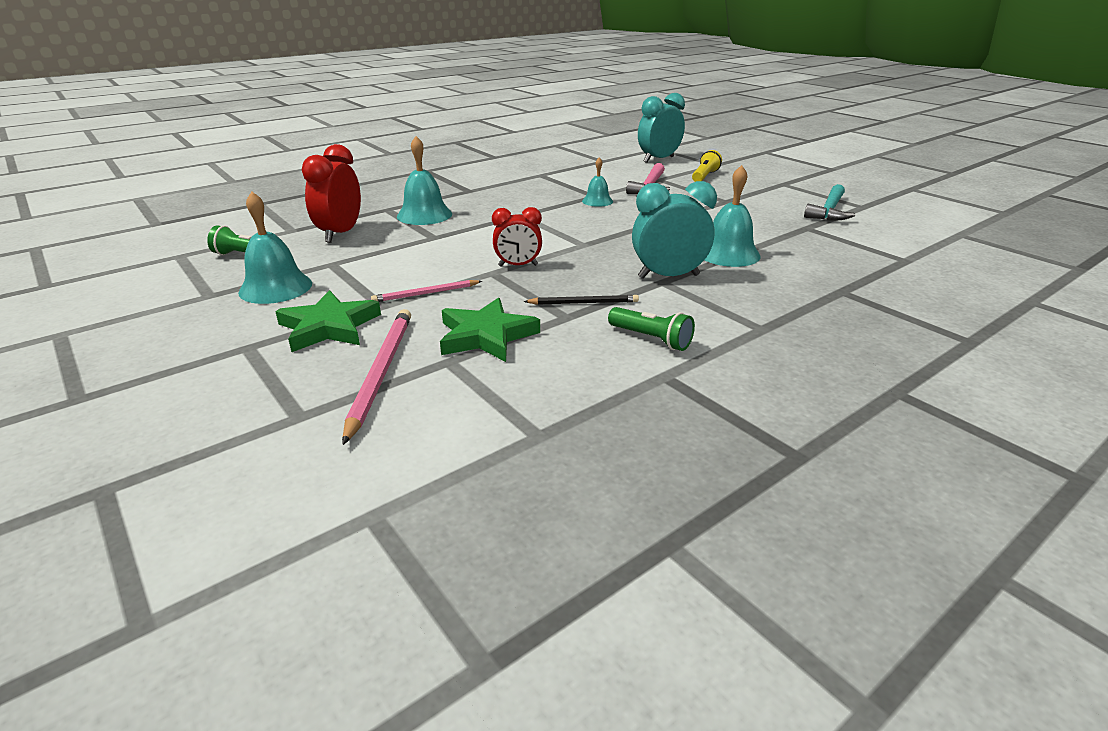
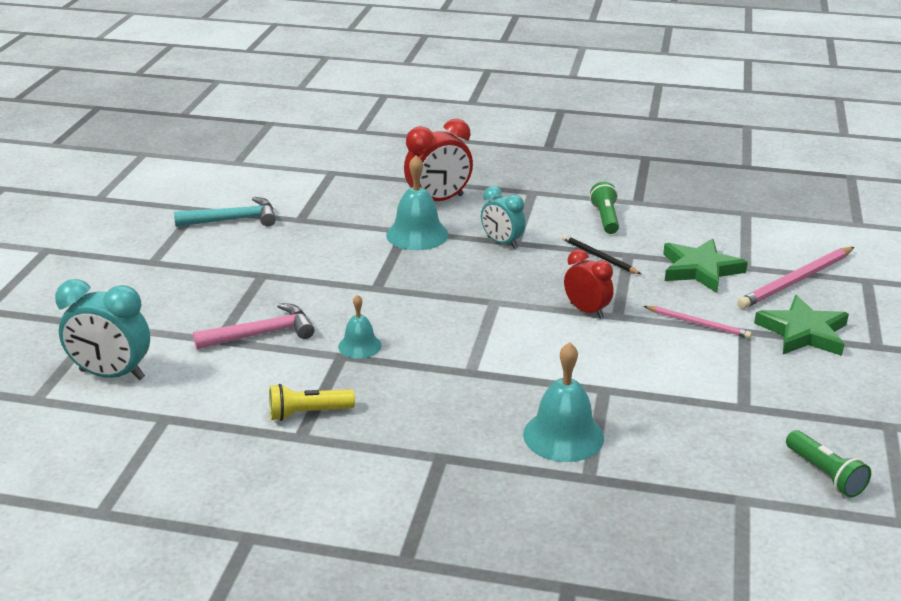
camera: 130 degrees left, 0 degrees up
turquoise bell [238,192,312,304] -> none
red clock [302,144,361,243] -> red clock moved to [404,119,473,201]
turquoise clock [632,181,717,279] -> turquoise clock [481,186,526,249], size x0.65
yellow flashlight [692,150,722,182] -> yellow flashlight moved to [269,384,355,421]

